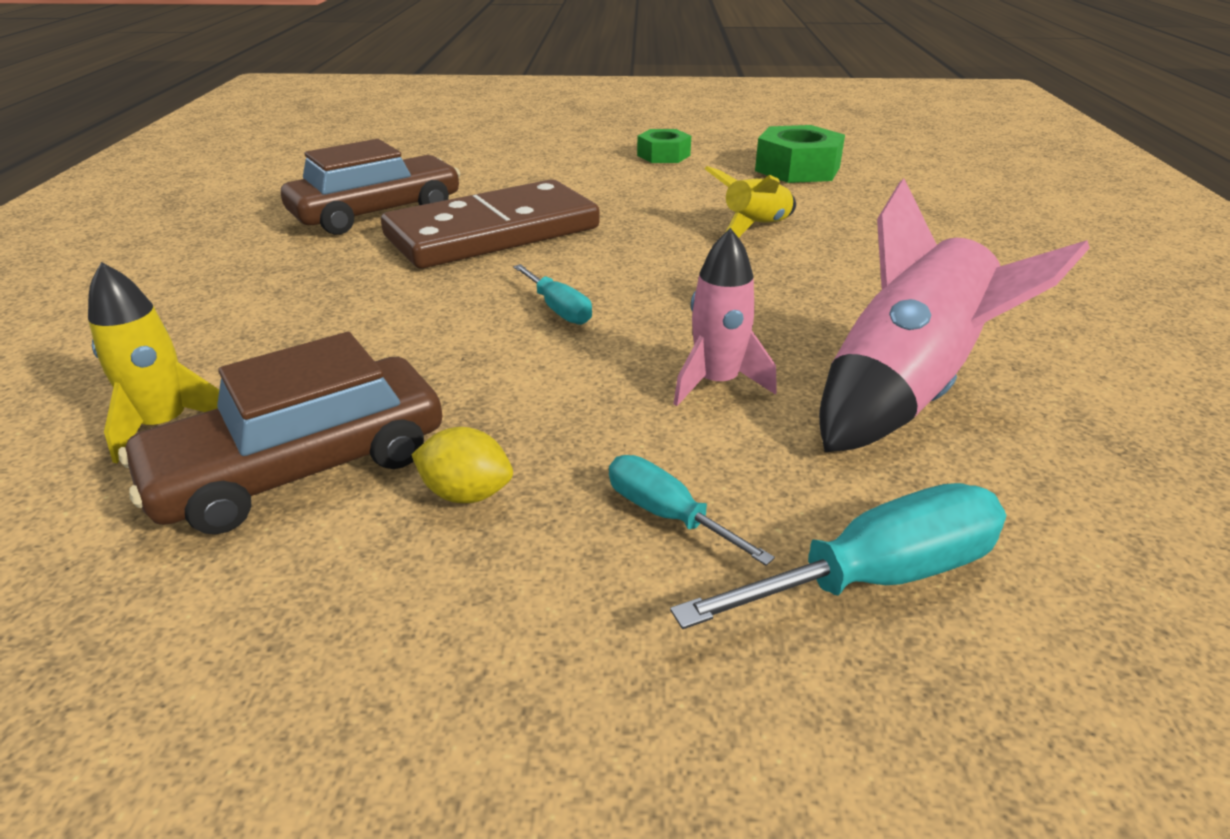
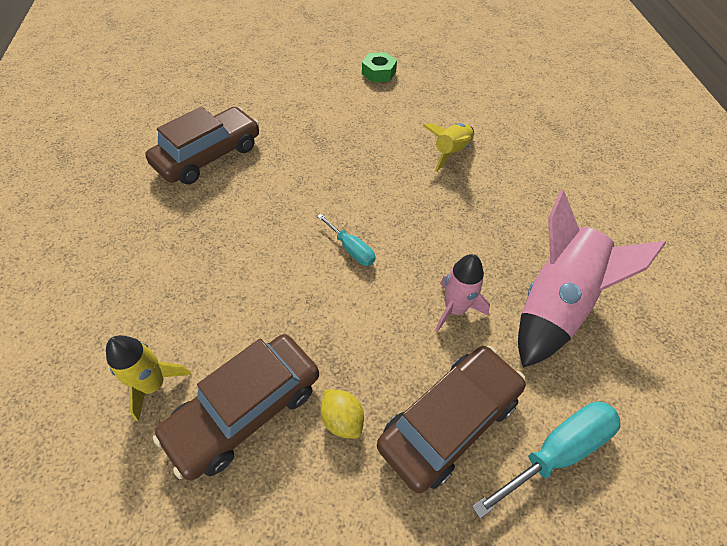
camera: 10 degrees left, 20 degrees up
brown domino [381,179,600,268] -> none
yellow lemon [412,427,513,503] -> yellow lemon turned 45 degrees clockwise [320,390,364,439]
turquoise screwdriver [609,455,775,566] -> brown car [377,346,526,493]
green nut [755,125,845,183] -> none

